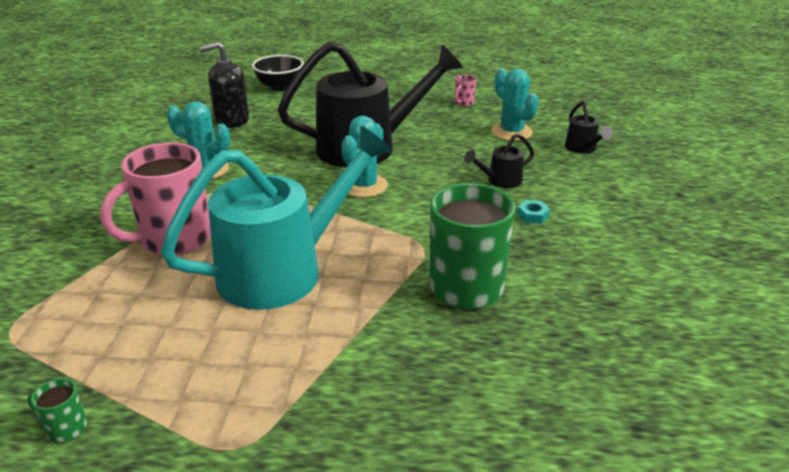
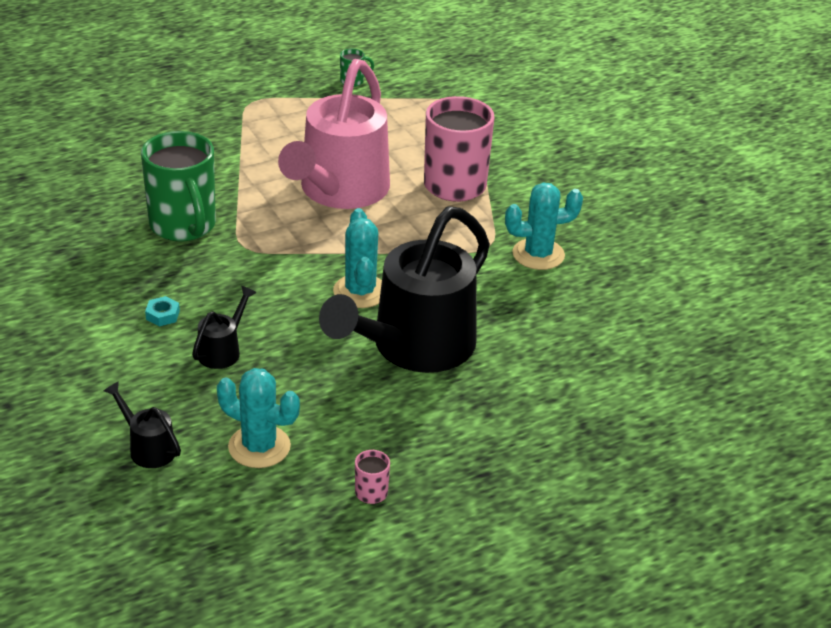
camera: 145 degrees right, 5 degrees up
turquoise watering can [161,126,392,310] -> pink watering can [278,59,390,209]
black soap dispenser [200,42,249,128] -> none
black bowl [252,55,304,91] -> none

